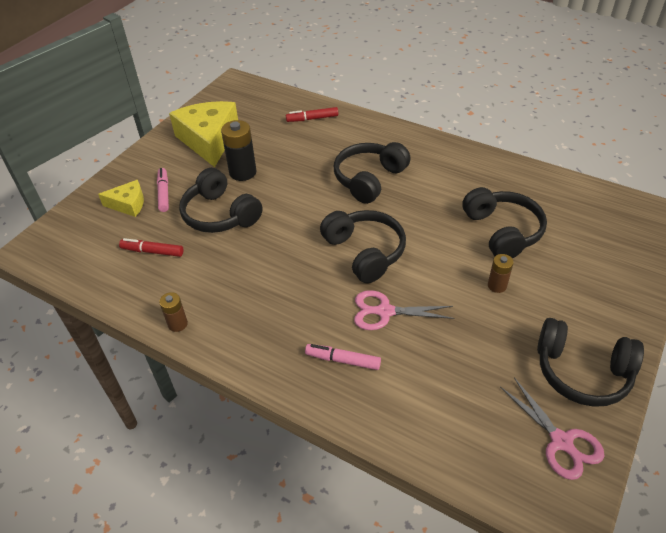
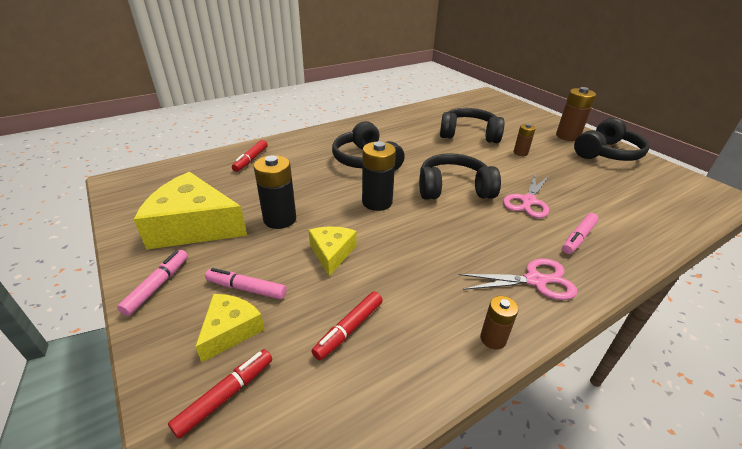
camera: 65 degrees left, 10 degrees down
black headphones [179,168,263,233] -> yellow cheese [309,227,357,276]
pink scissors [500,377,604,480] -> pink scissors moved to [459,259,577,300]
none -> pink marker [117,250,188,316]
none -> red marker [168,349,272,439]
none -> black battery [362,141,396,211]
none -> brown battery [556,87,596,141]

